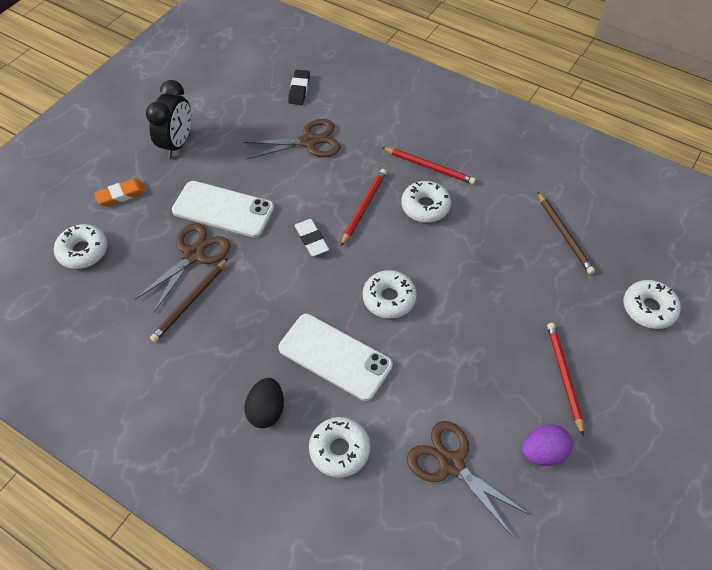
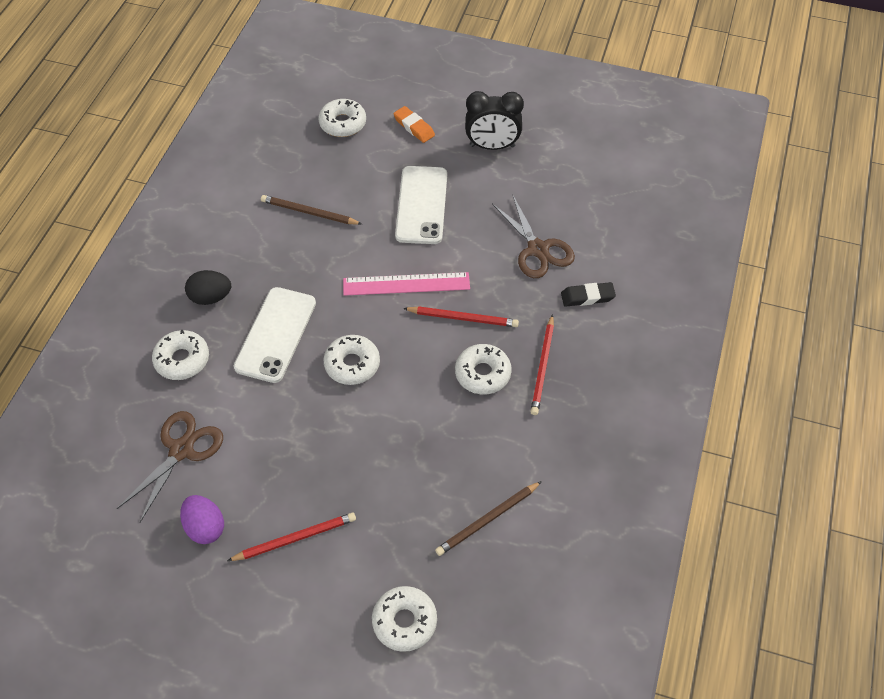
camera: 75 degrees right, 0 degrees up
brown scissors [135,223,230,312] -> none
black eraser [288,70,310,105] -> black eraser moved to [561,282,616,307]
white eraser [294,219,329,256] -> pink ruler [343,272,470,296]

